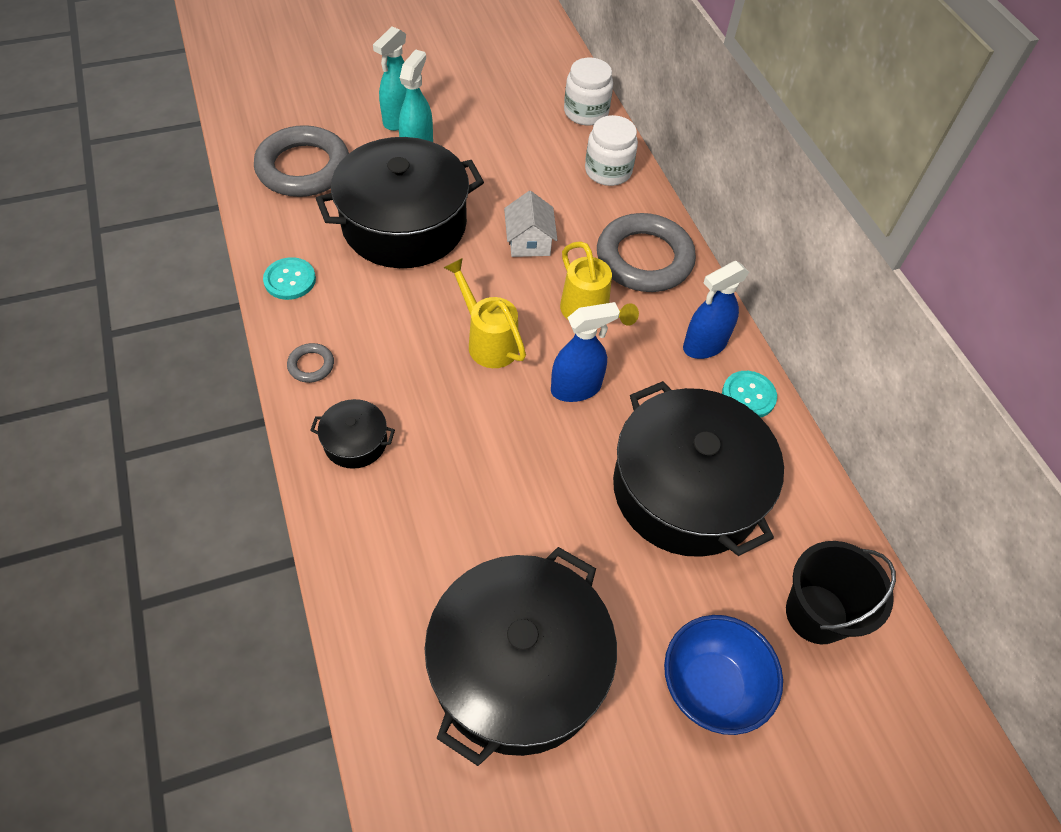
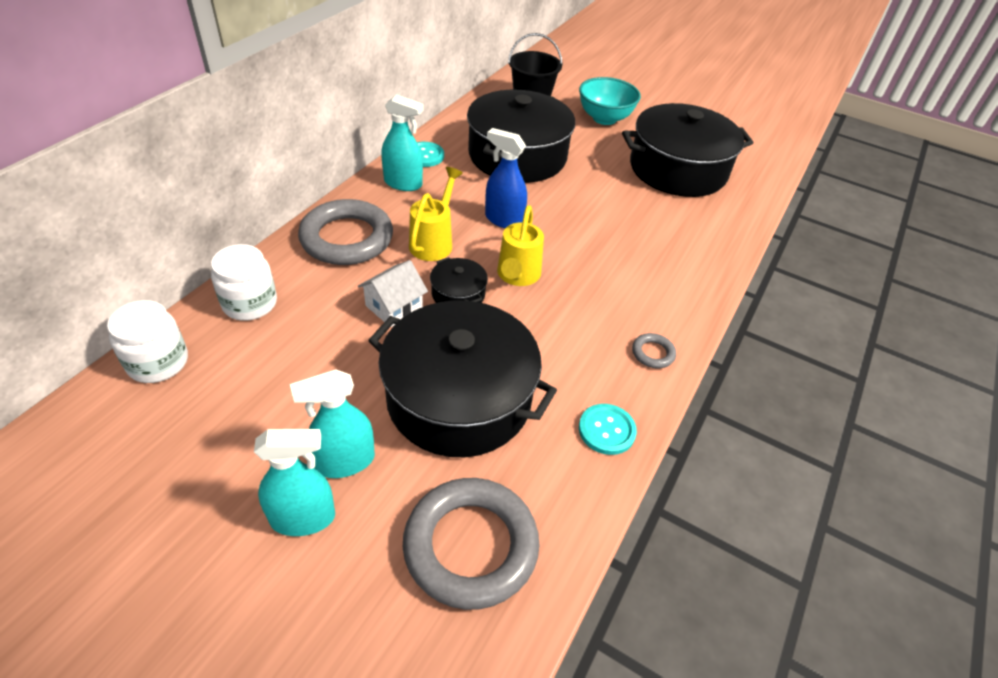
camera: 130 degrees left, 10 degrees down
black pot [310,399,395,469] -> black pot moved to [430,257,488,303]
blue bowl [664,615,783,735] -> turquoise bowl [579,77,641,125]
blue spray bottle [683,261,749,359] -> turquoise spray bottle [381,94,424,191]

